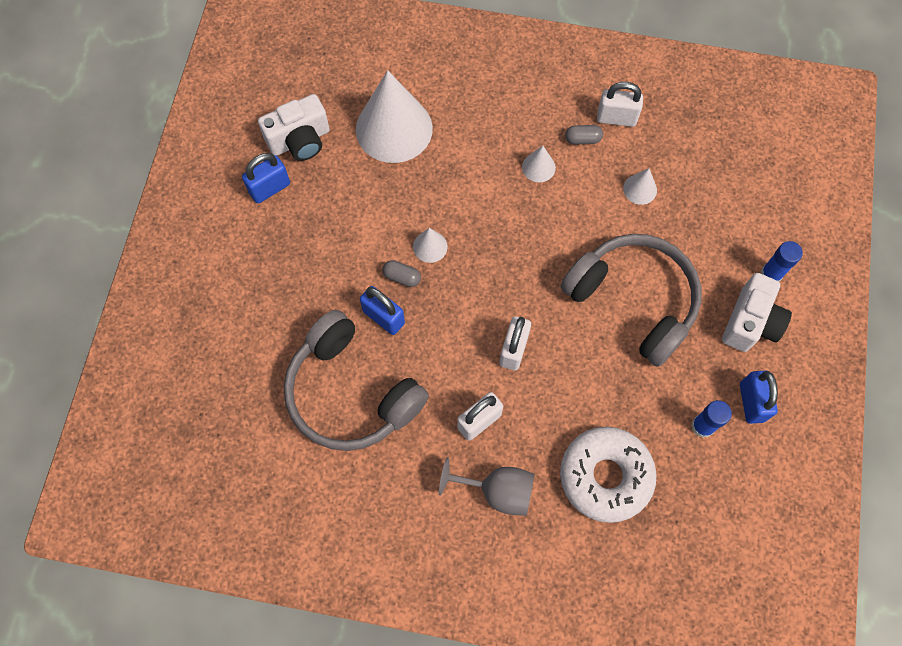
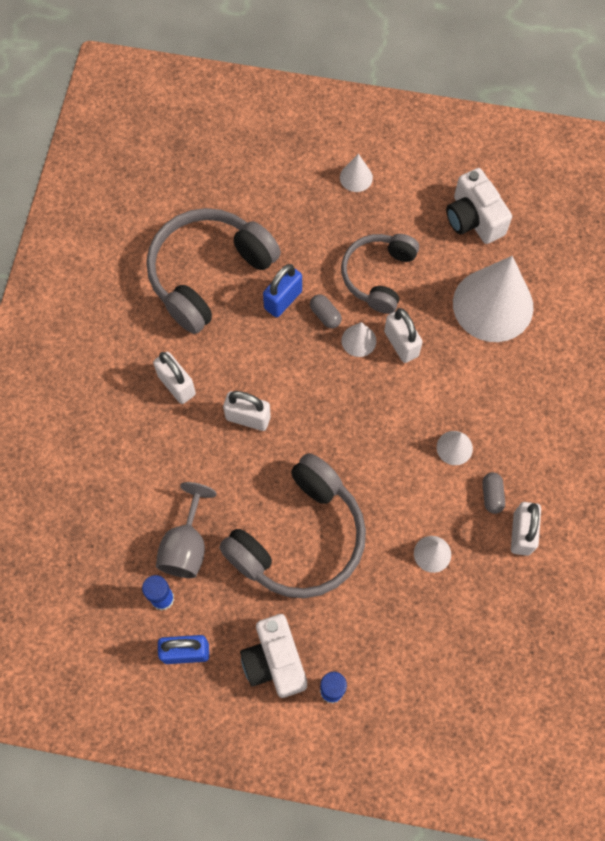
camera: 90 degrees right, 0 degrees up
blue padlock [242,153,290,203] -> none
grey capsule [383,260,421,287] -> grey capsule turned 60 degrees counterclockwise [310,294,342,328]
grey goblet [439,457,535,516] -> grey goblet moved to [156,482,217,578]
white donut [560,427,657,523] -> none
white camera [722,273,792,352] -> white camera turned 45 degrees clockwise [240,614,307,698]
none -> white cone [340,154,373,192]
none -> grey headphones [341,234,419,314]
none -> white padlock [384,308,423,363]

